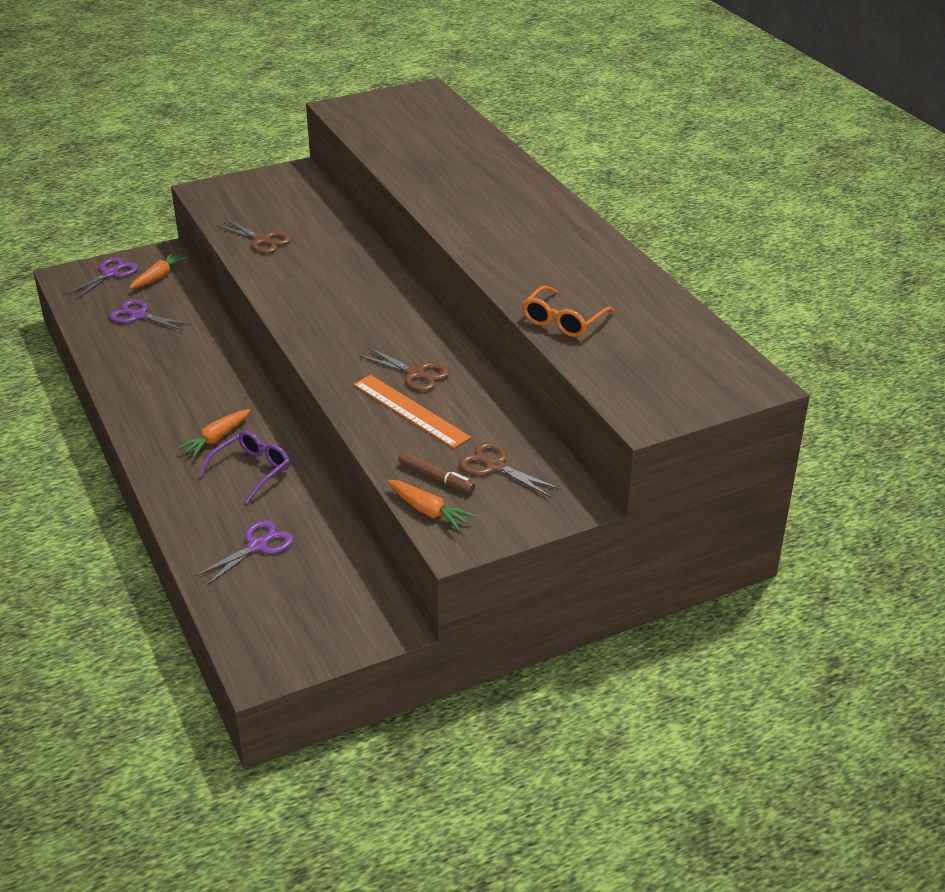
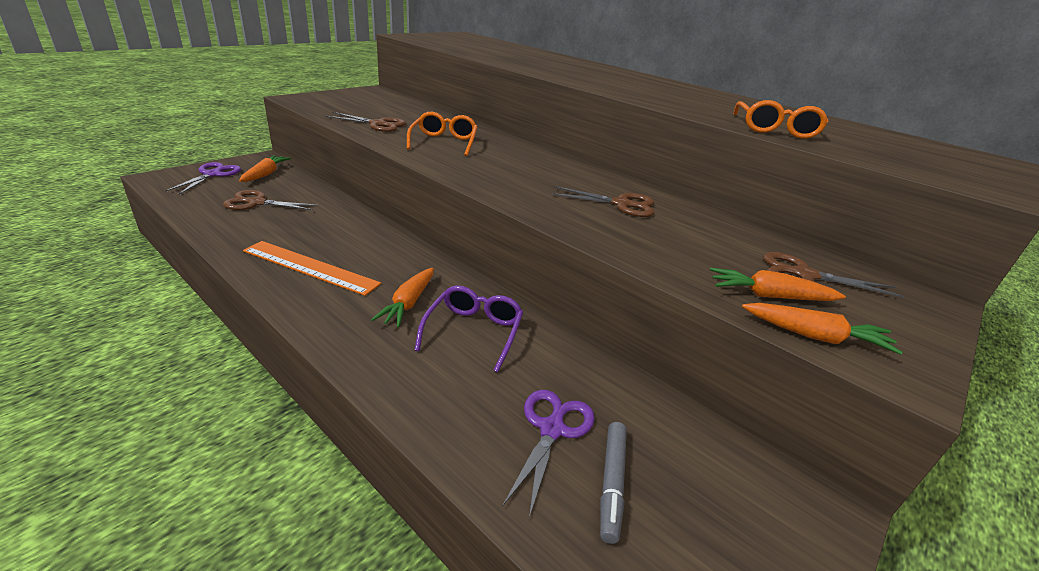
camera: 25 degrees left, 5 degrees down
purple scissors [109,300,191,330] -> brown scissors [223,190,319,210]
orange ruler [353,375,471,448] -> orange ruler moved to [243,241,381,296]
brown marker [398,451,475,493] -> orange carrot [710,268,846,301]
none -> orange glasses [407,112,478,156]
none -> grey marker [600,422,627,544]

